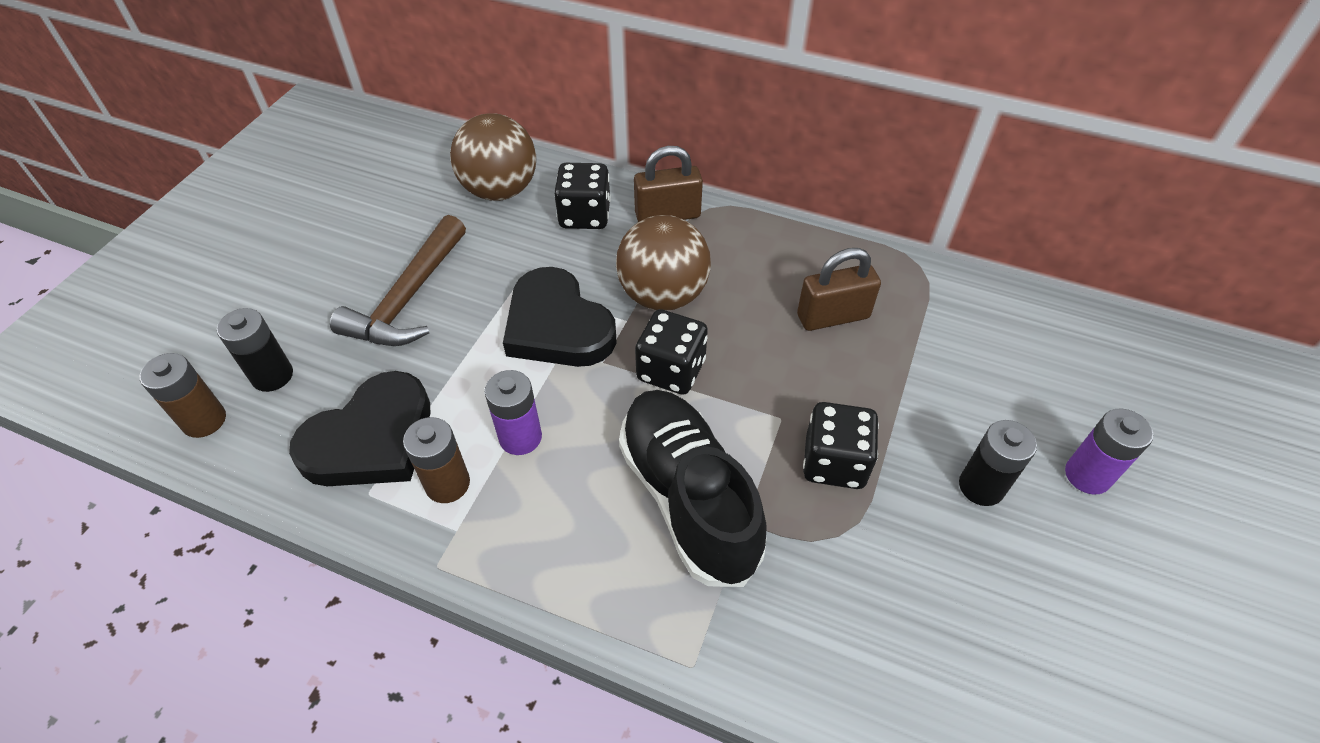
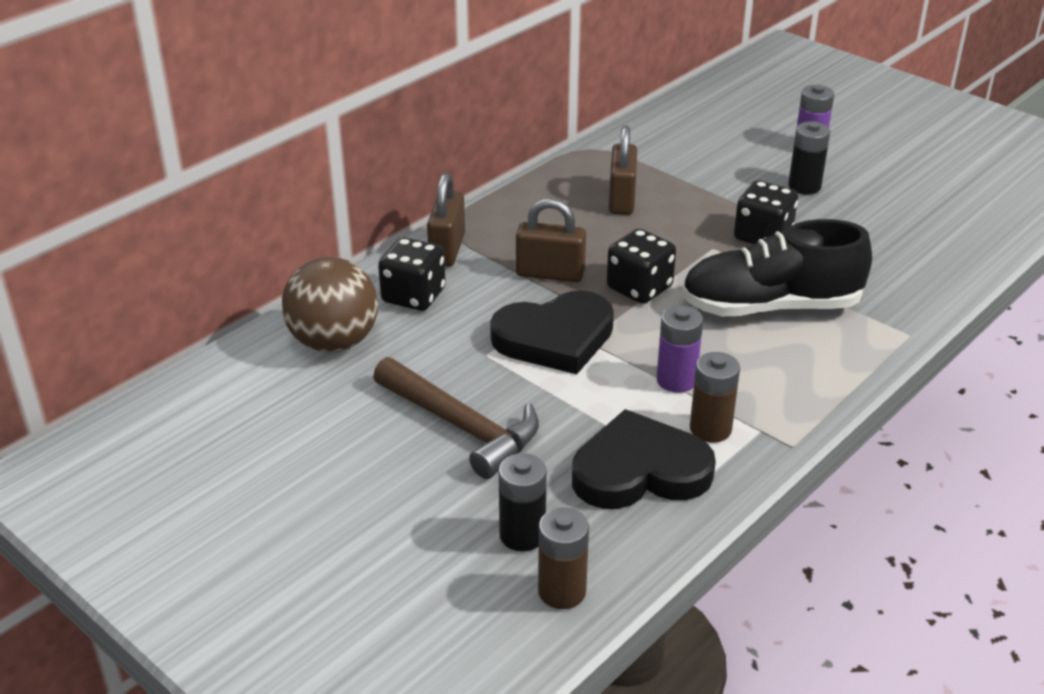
camera: 70 degrees left, 15 degrees down
black heart [289,371,430,486] -> black heart turned 75 degrees counterclockwise [572,409,716,509]
brown ball [616,215,711,311] -> brown padlock [516,198,586,282]

